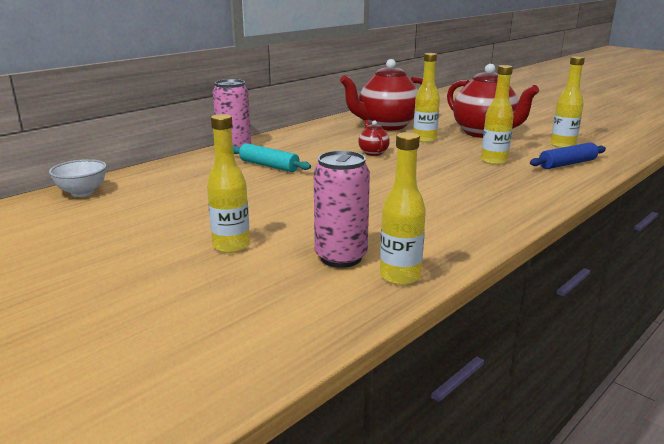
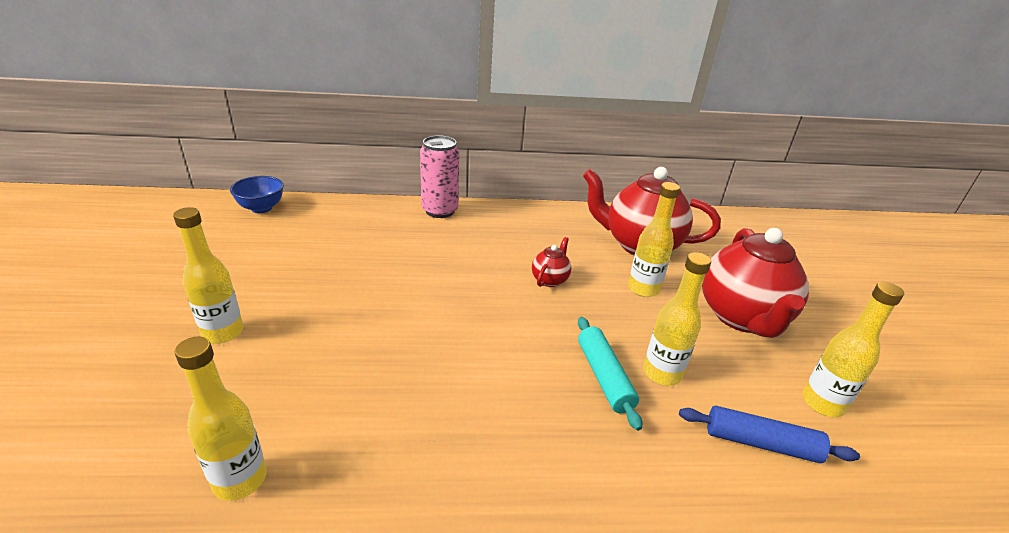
camera: 40 degrees right, 10 degrees up
white bowl [49,159,107,197] -> blue bowl [230,176,284,213]
turquoise rolling pin [233,143,311,172] -> turquoise rolling pin moved to [578,317,642,431]
pink can [314,151,370,268] -> none

